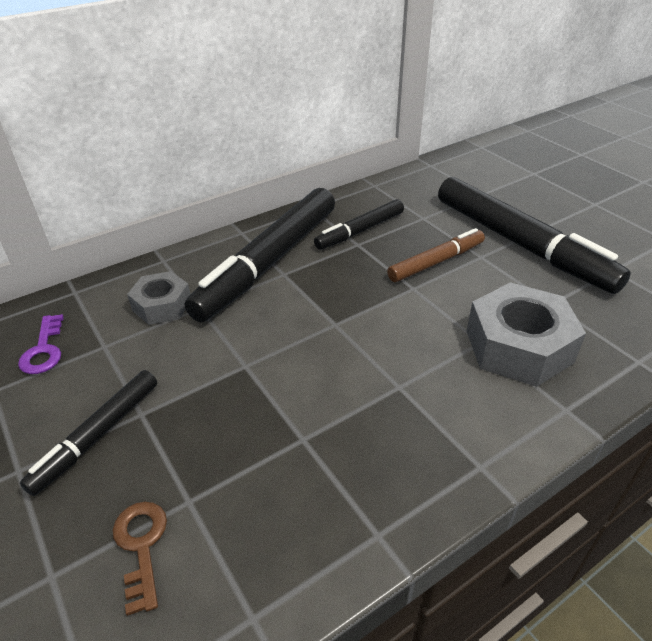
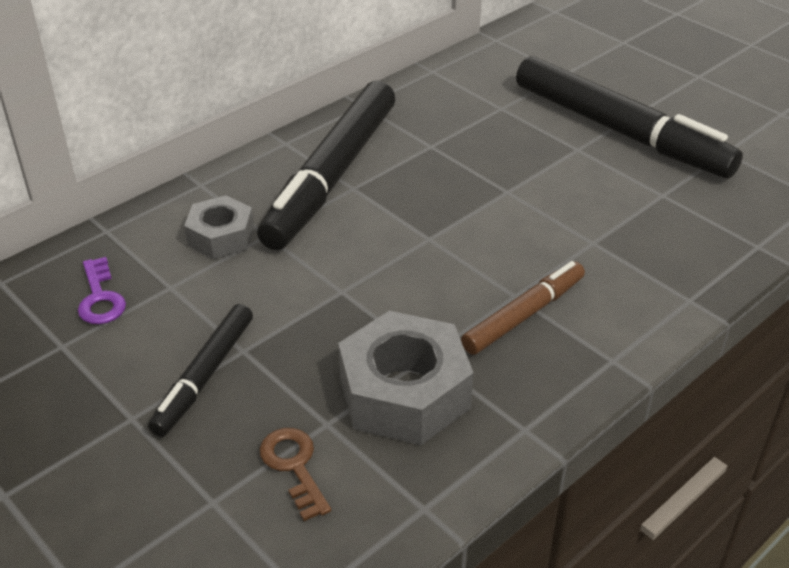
camera: 10 degrees left, 0 degrees up
black marker [314,199,404,250] -> none
brown marker [387,228,485,282] -> brown marker moved to [461,261,585,355]
grey nut [467,282,586,387] -> grey nut moved to [338,311,474,445]

